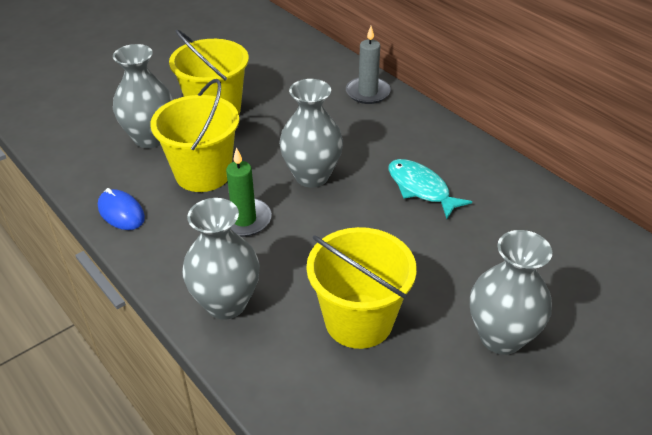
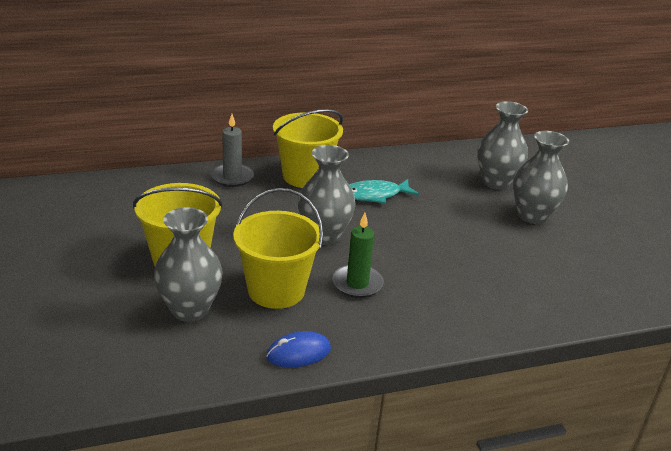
camera: 70 degrees left, 10 degrees down
grey vase [182,198,260,320] -> grey vase moved to [477,101,528,190]
yellow bucket [306,227,417,349] -> yellow bucket moved to [273,109,343,188]

